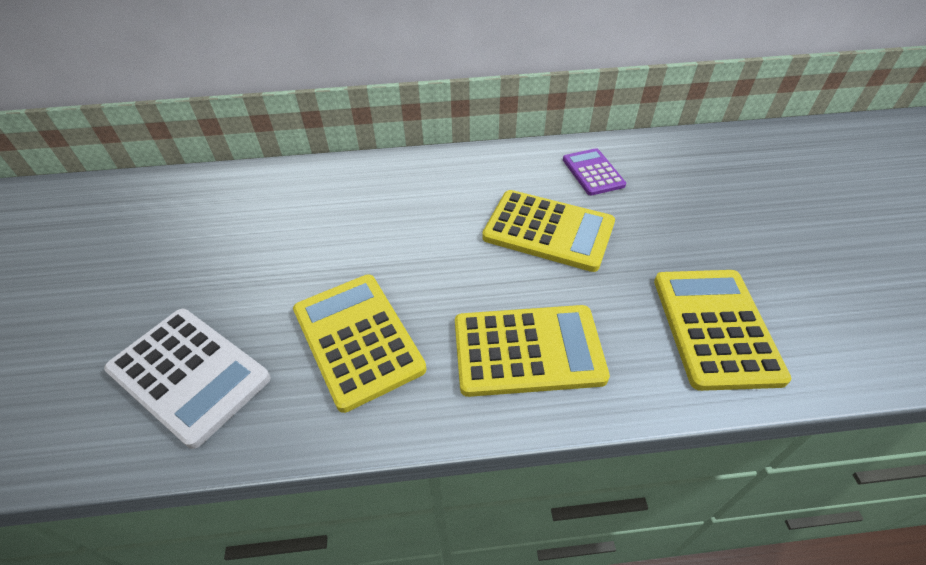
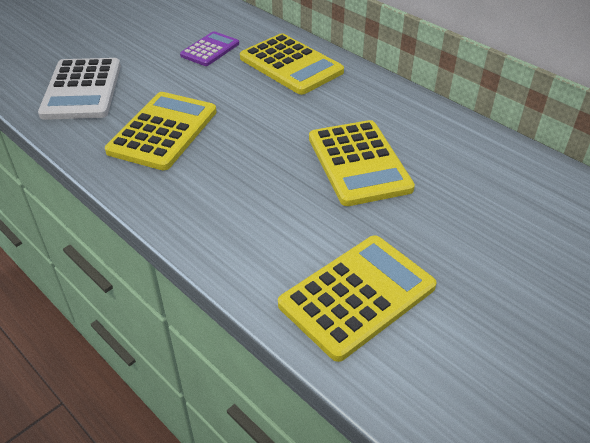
camera: 50 degrees right, 5 degrees down
yellow calculator [455,305,610,397] -> yellow calculator moved to [240,33,344,95]
purple calculator [563,148,626,195] -> purple calculator moved to [180,31,239,66]

